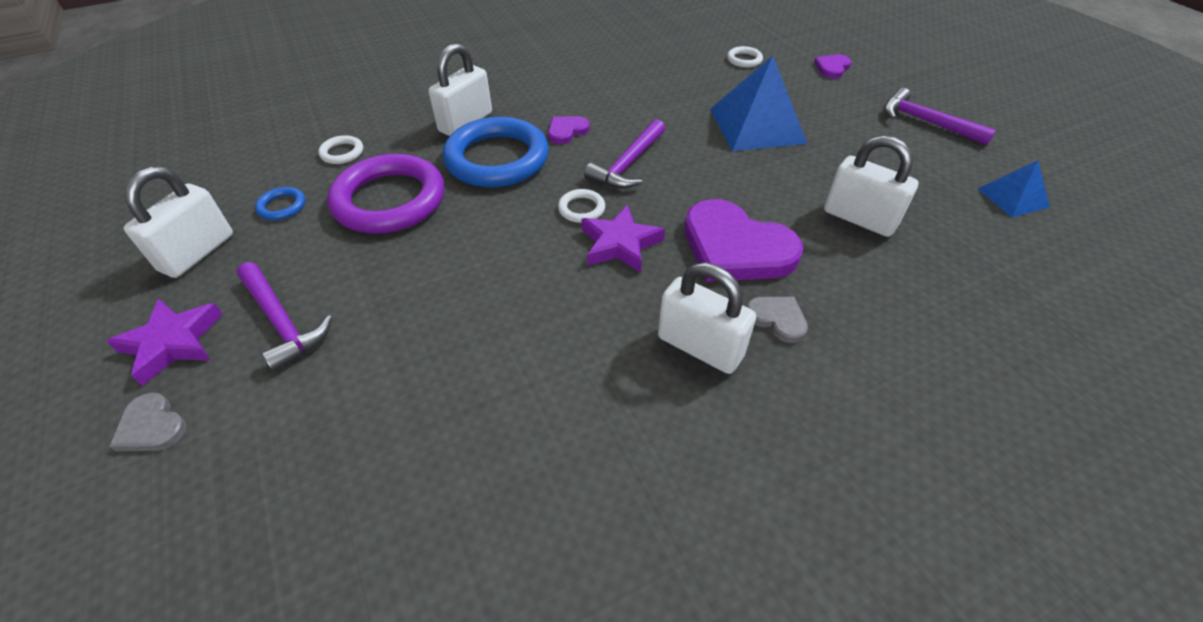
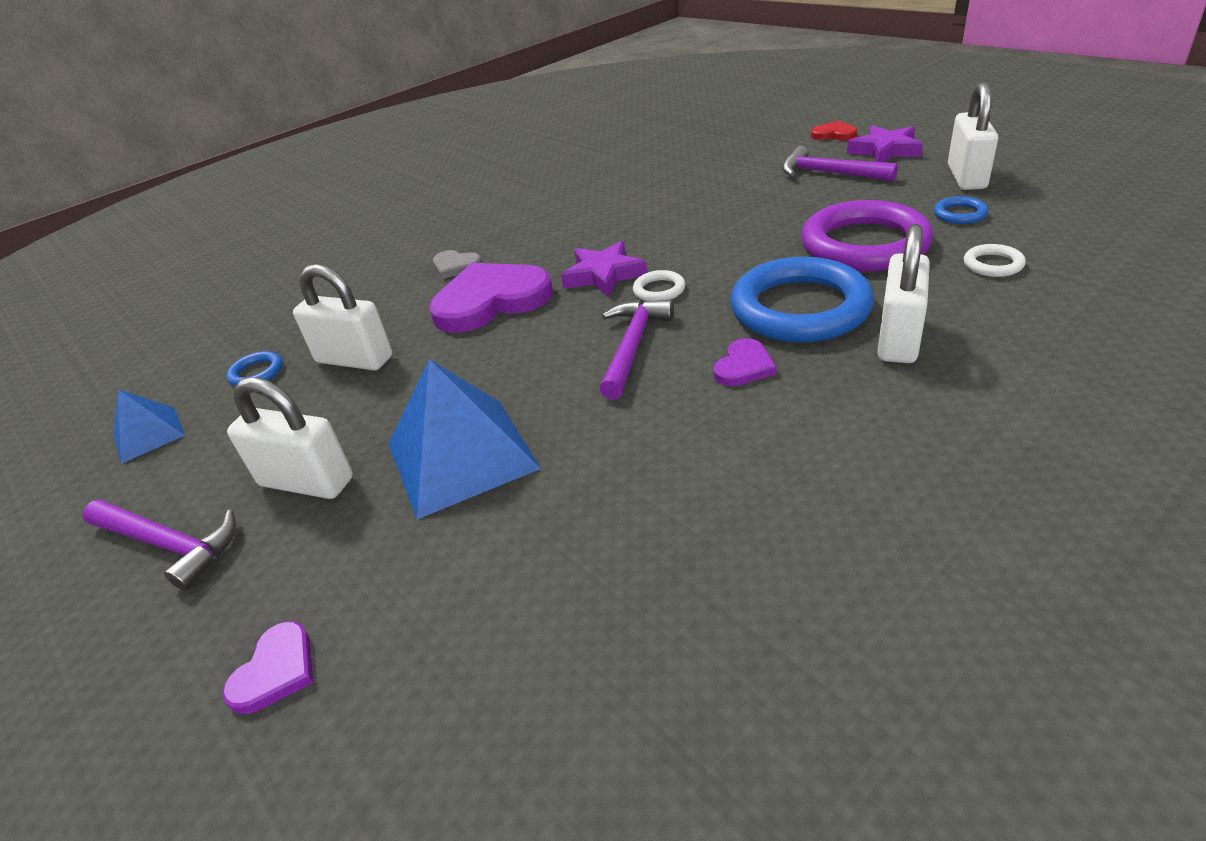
camera: 170 degrees right, 10 degrees down
grey heart [109,393,187,451] -> red heart [811,121,857,140]
white padlock [658,263,756,374] -> white padlock moved to [227,377,353,499]
purple heart [685,199,803,282] -> purple heart turned 45 degrees counterclockwise [429,263,553,332]
white ring [727,46,763,68] -> none
none -> blue ring [226,351,283,386]

